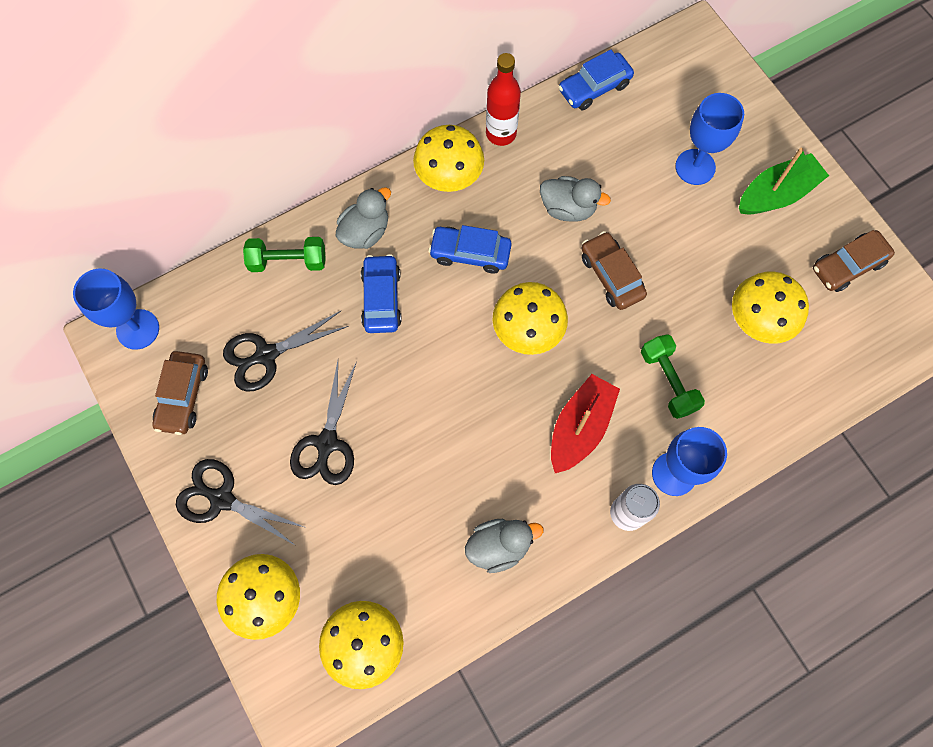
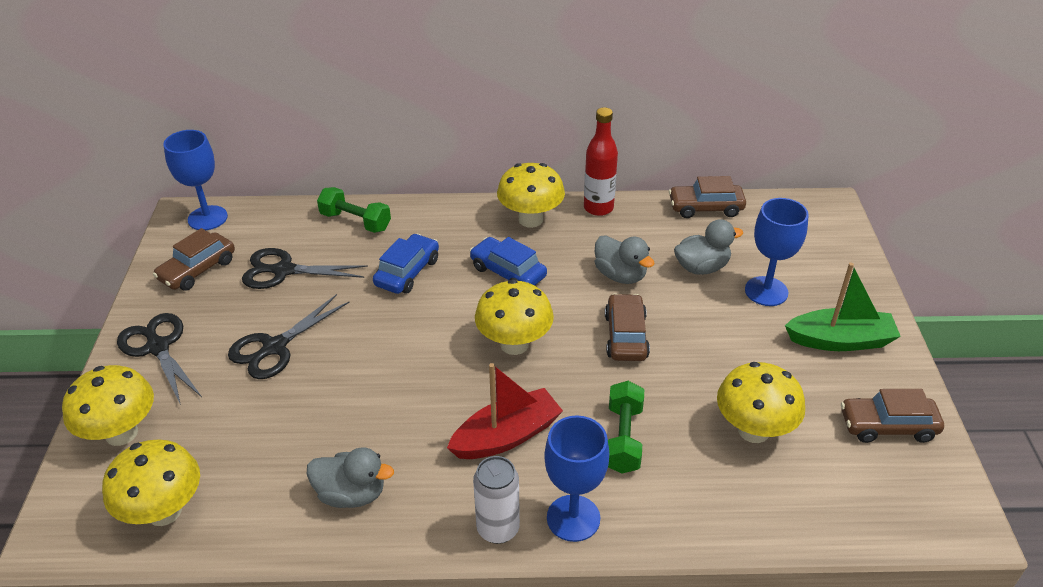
camera: 30 degrees right, 30 degrees down
grey duck [336,187,391,249] -> grey duck moved to [674,219,743,275]
blue car [559,49,634,110] -> brown car [669,176,746,218]

